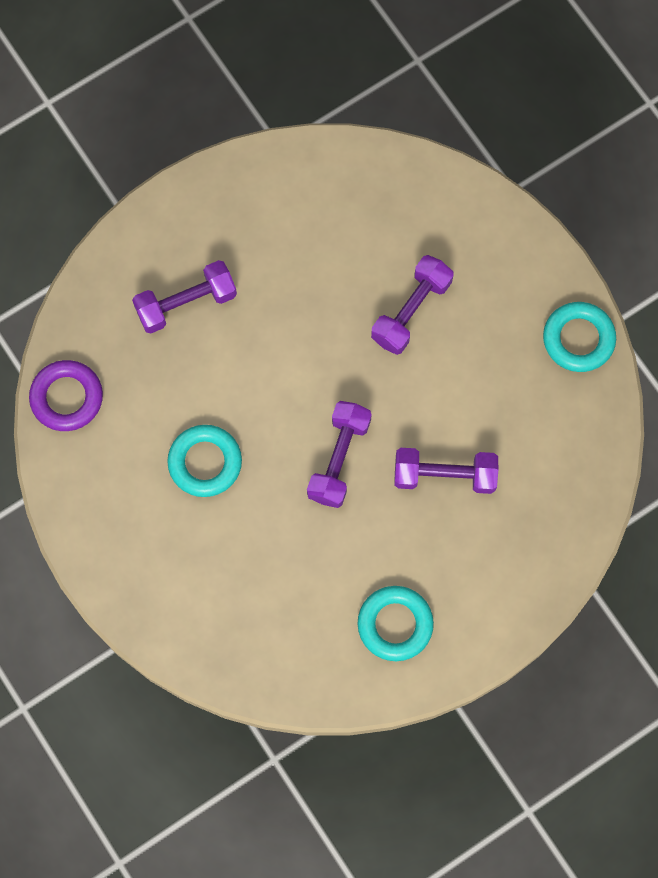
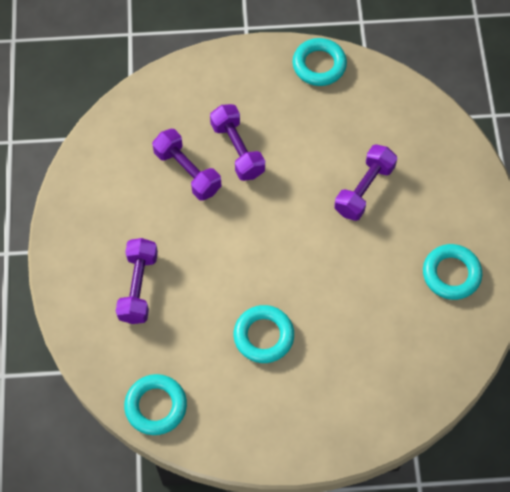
camera: 60 degrees left, 10 degrees down
purple ring [29,360,103,431] -> turquoise ring [124,374,187,435]
purple dumbbell [307,401,372,508] -> purple dumbbell moved to [152,129,221,201]

